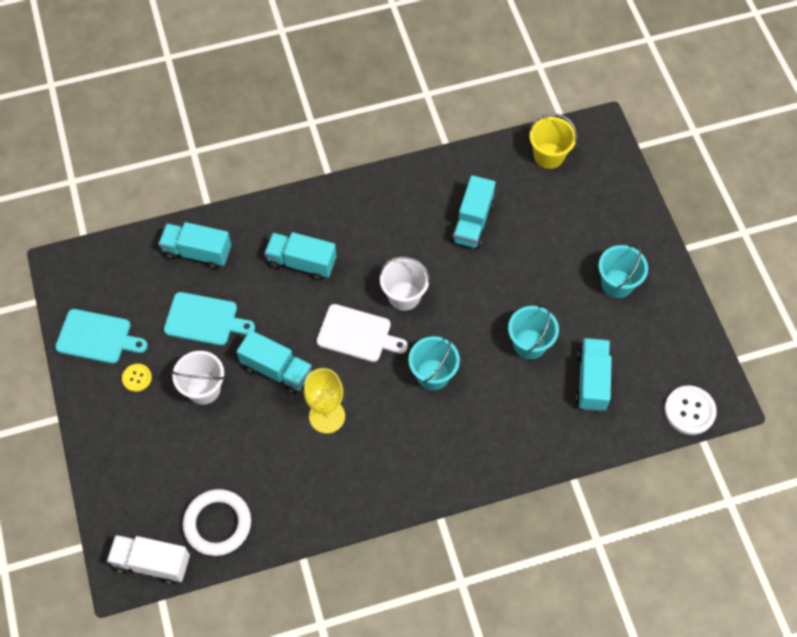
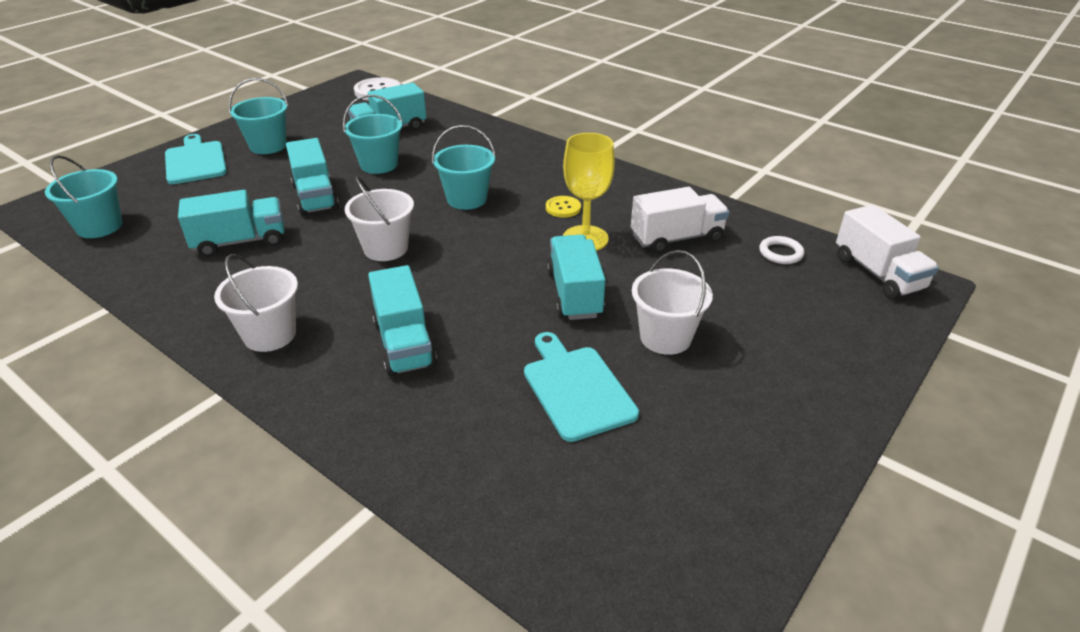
camera: 125 degrees left, 25 degrees down
turquoise cutting board [55,309,148,364] -> turquoise cutting board moved to [165,134,227,184]
yellow button [122,364,152,392] -> yellow button moved to [546,196,581,218]
turquoise truck [158,222,231,269] -> turquoise truck moved to [286,138,339,216]
white ring [183,489,251,556] -> white ring [759,236,804,264], size x0.51
white cutting board [317,304,408,362] -> none
yellow bucket [530,113,577,169] -> turquoise bucket [45,155,122,238]
none -> white bucket [214,254,298,352]
none -> white truck [631,187,729,253]

